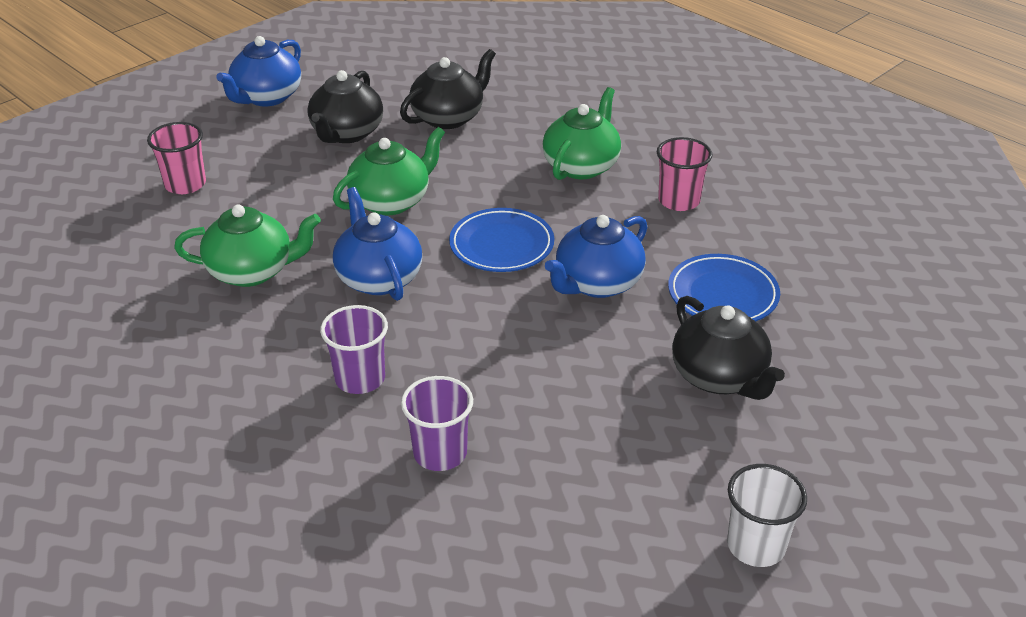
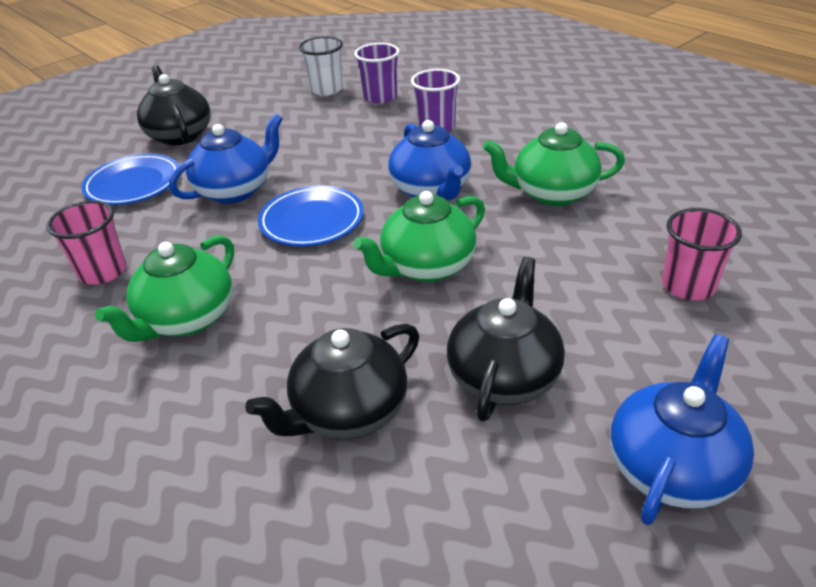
camera: 175 degrees left, 0 degrees up
white cup [727,464,807,567] -> white cup moved to [299,36,343,96]

